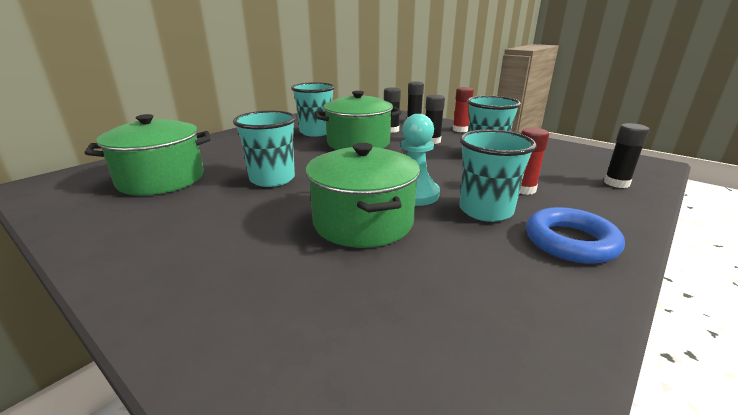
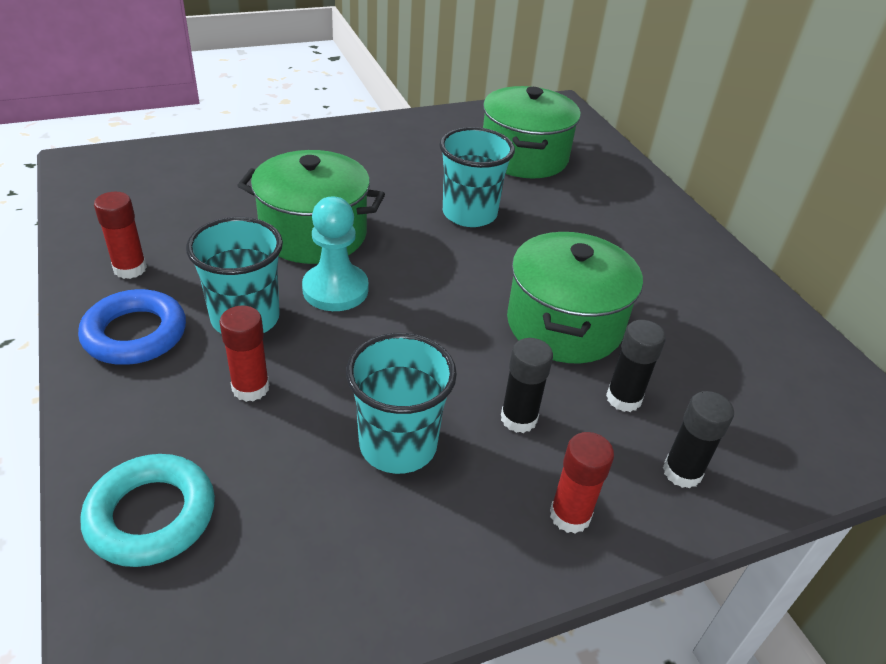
camera: 115 degrees right, 15 degrees up
turquoise cup [291,82,335,137] -> none
black glue stick [604,123,650,188] -> turquoise ring [80,454,215,567]
none -> red glue stick [94,192,147,279]

